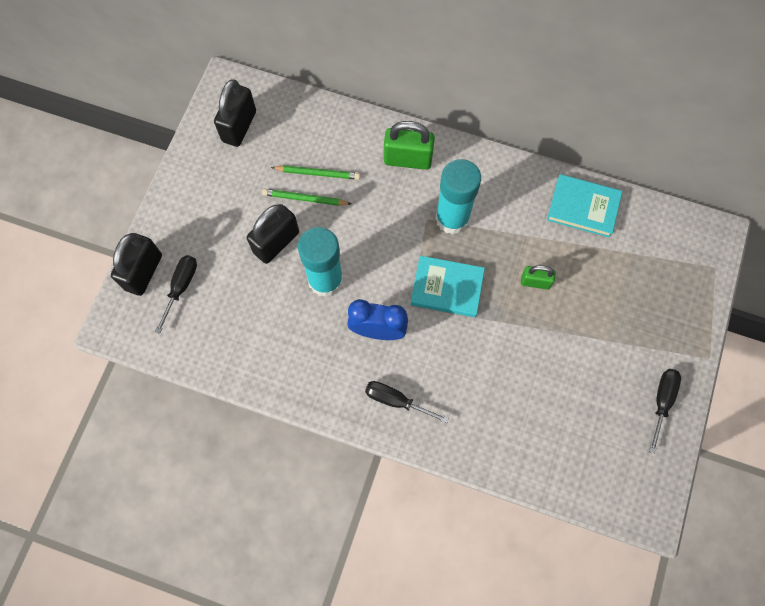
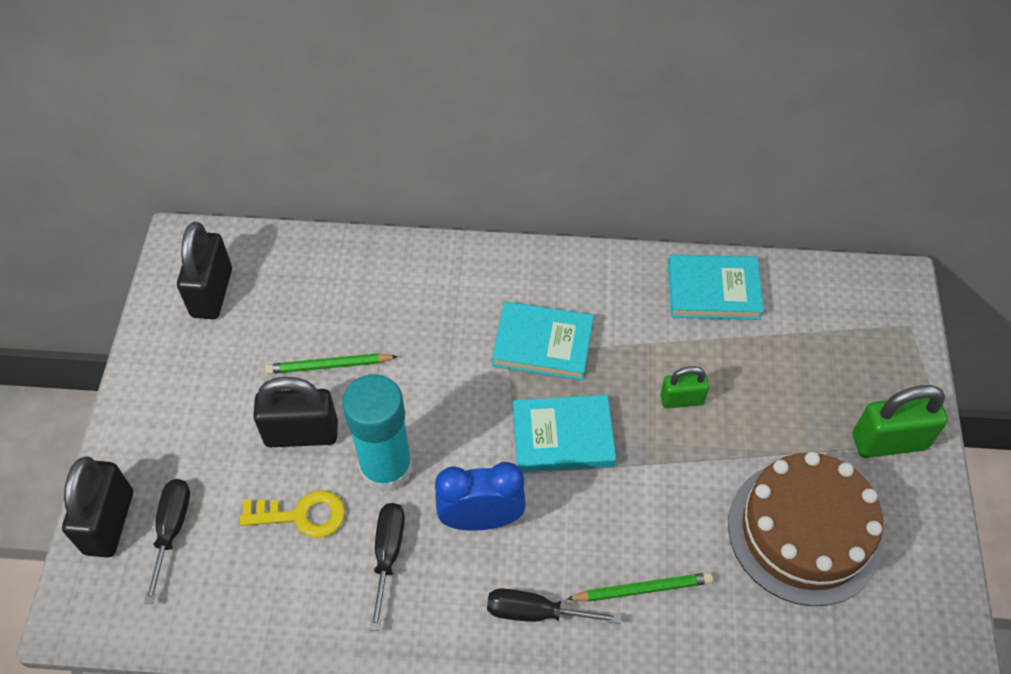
camera: 15 degrees left, 15 degrees down
black padlock [247,204,299,264] -> black padlock turned 60 degrees clockwise [253,377,338,447]
green pencil [271,165,360,180] -> green pencil moved to [567,572,713,602]
green padlock [384,121,435,170] -> green padlock moved to [853,385,948,458]
turquoise glue stick [435,159,481,234] -> turquoise book [492,302,594,381]
black screwdriver [649,369,681,454] -> black screwdriver moved to [370,503,405,631]
none -> yellow key [240,490,345,538]
none -> brown cake [728,452,883,606]

